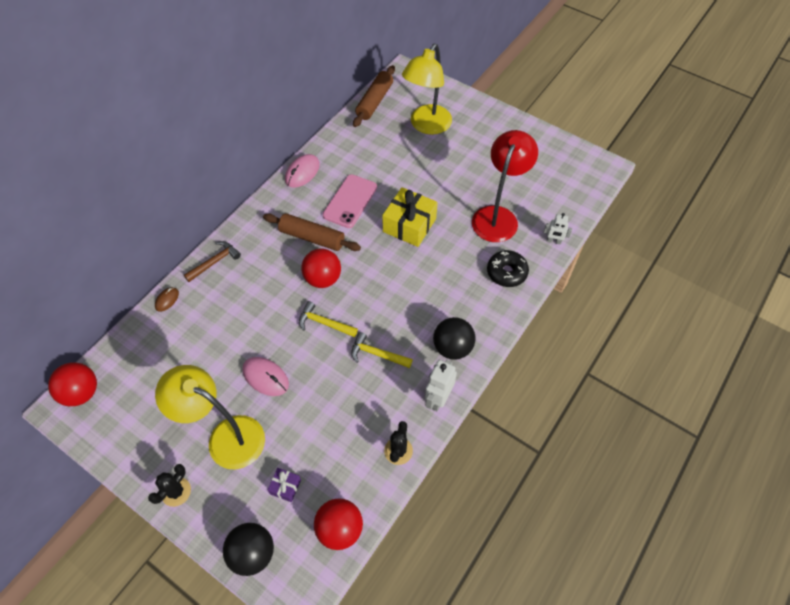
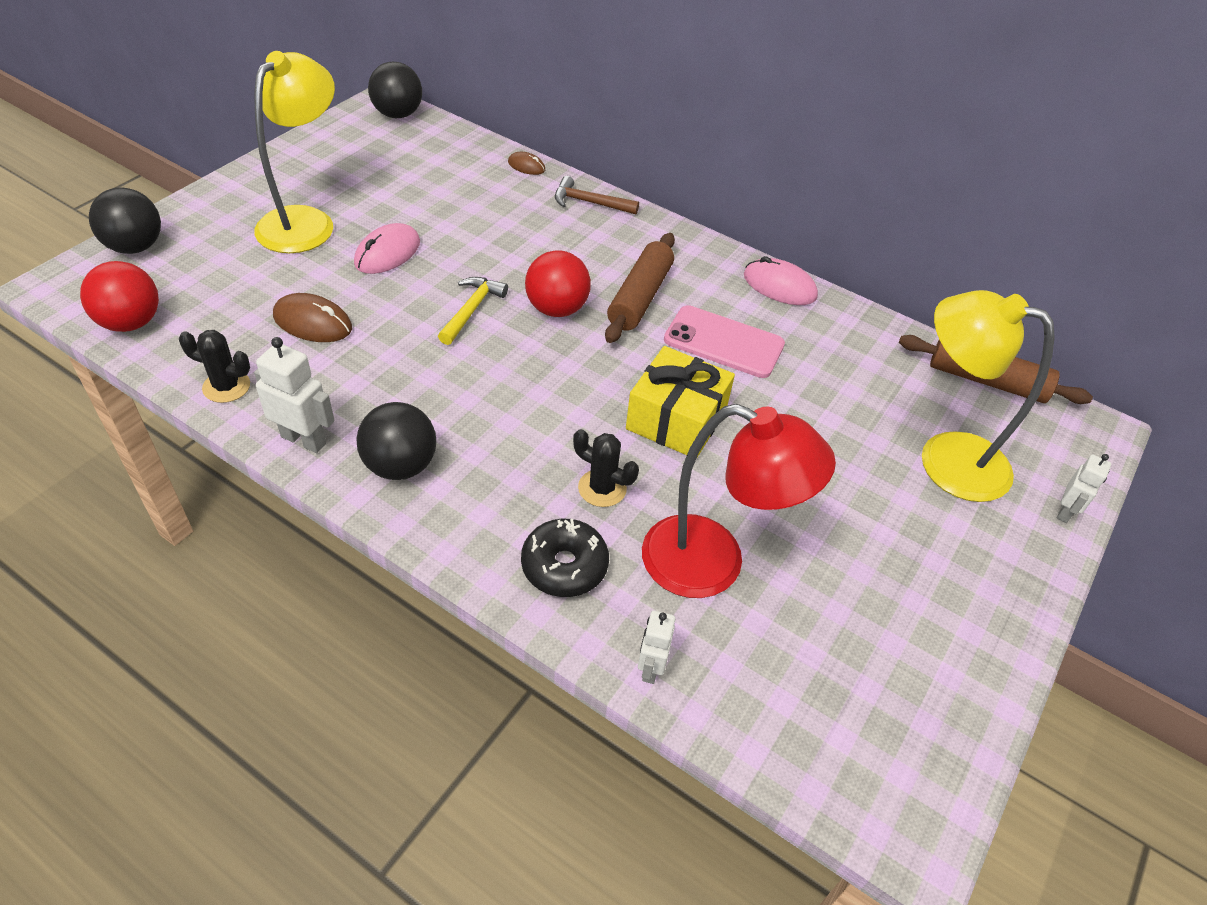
camera: 85 degrees right, 10 degrees down
red ball [48,362,97,406] -> black ball [368,62,422,118]
black cactus [148,464,191,507] -> black cactus moved to [573,429,639,507]
brown hammer [184,241,241,282] -> brown hammer turned 150 degrees clockwise [555,176,639,214]
purple gift [268,468,301,502] -> none
yellow hammer [351,332,413,368] -> none
none -> brown mouse [273,293,352,342]
none -> white robot [1057,454,1111,523]

